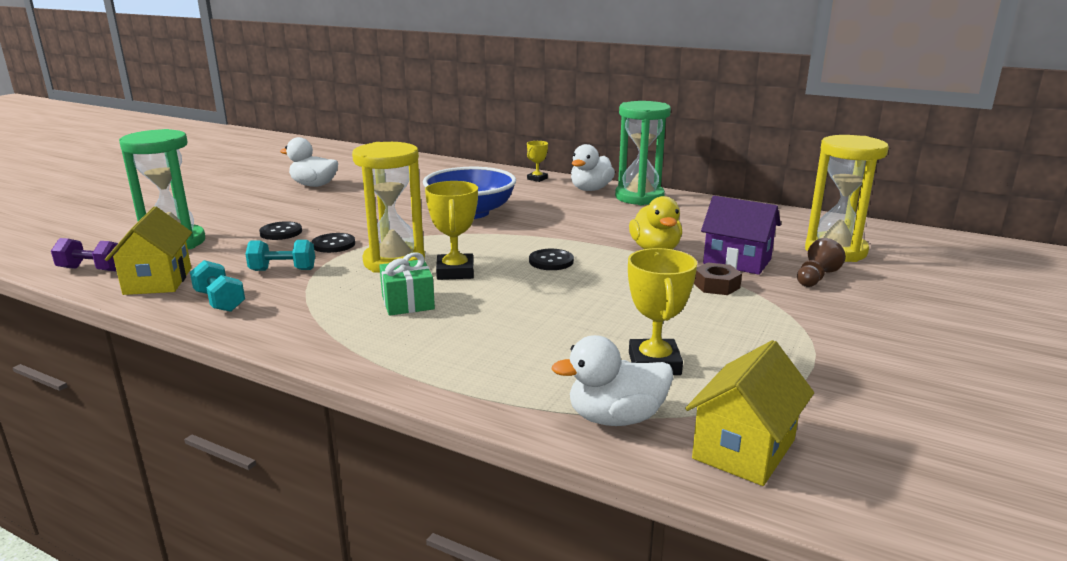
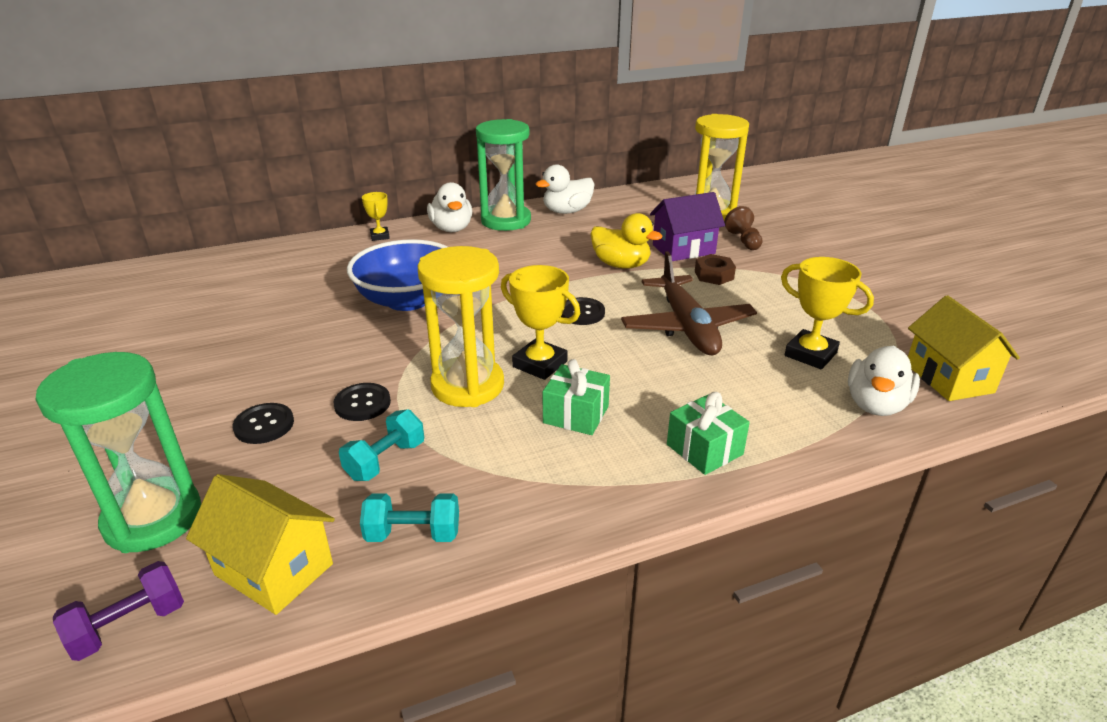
camera: 50 degrees left, 10 degrees up
white duck [280,137,338,187] -> white duck moved to [536,164,594,214]
none -> brown plane [621,251,757,355]
none -> green gift [667,392,750,475]

